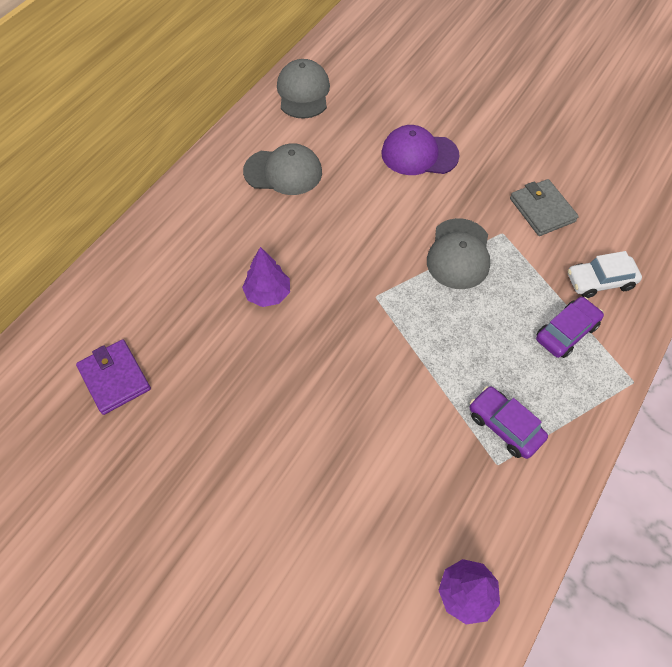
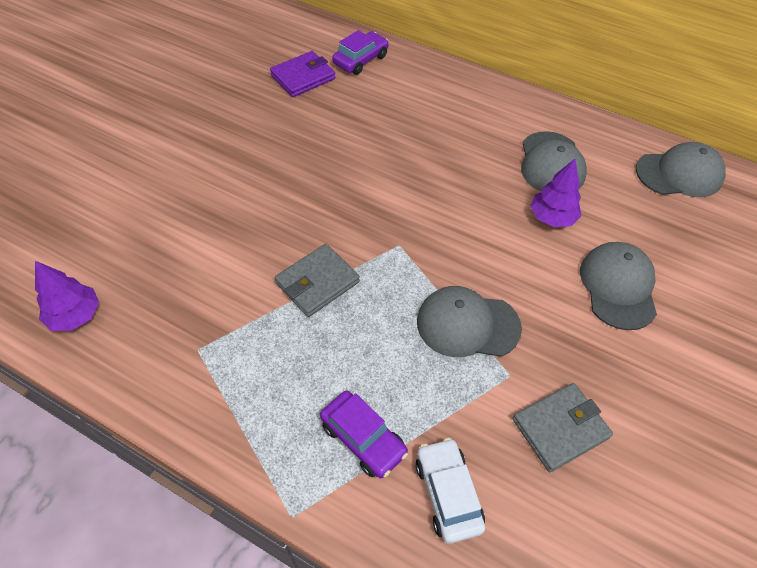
camera: 85 degrees right, 5 degrees down
purple tree [242,247,290,307] -> purple tree moved to [530,159,581,227]
purple cap [381,125,460,175] -> grey cap [580,242,657,330]
purple car [470,386,548,459] -> purple car moved to [332,30,389,75]
none -> grey wallet [275,244,360,317]

